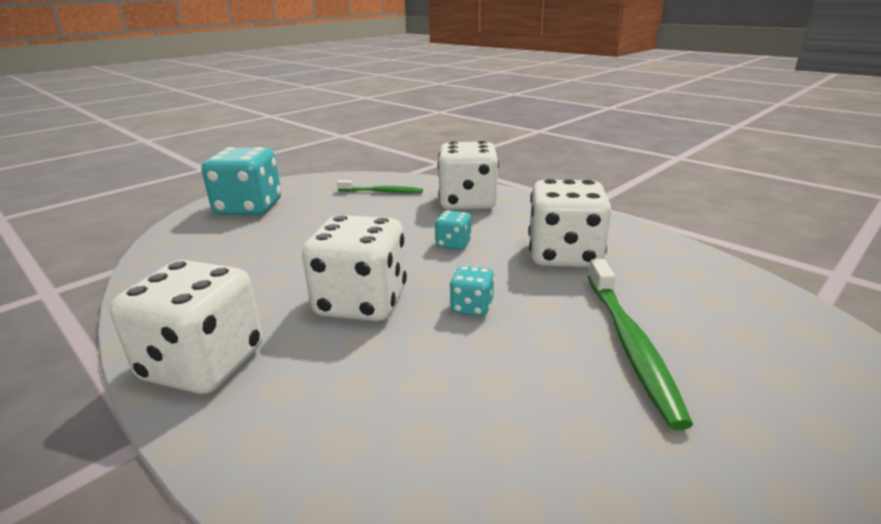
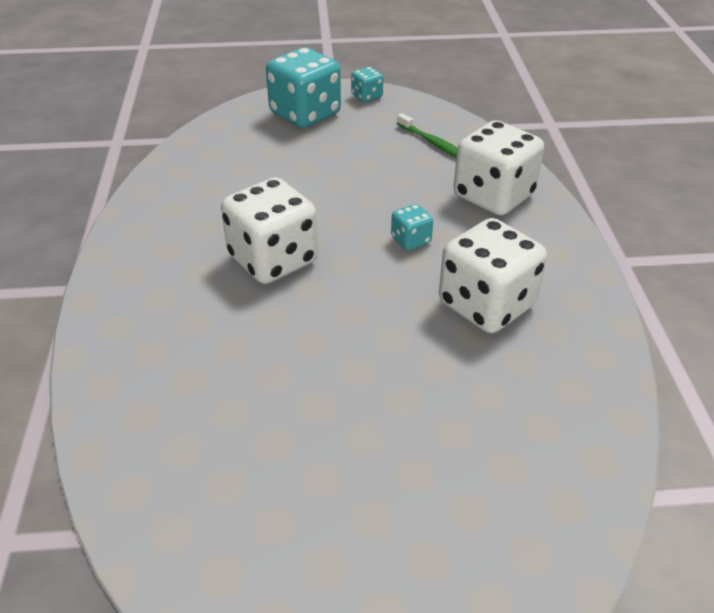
camera: 40 degrees right, 15 degrees up
white dice [109,260,263,394] -> none
turquoise dice [450,266,494,317] -> turquoise dice moved to [351,67,383,102]
green toothbrush [588,259,693,430] -> none

